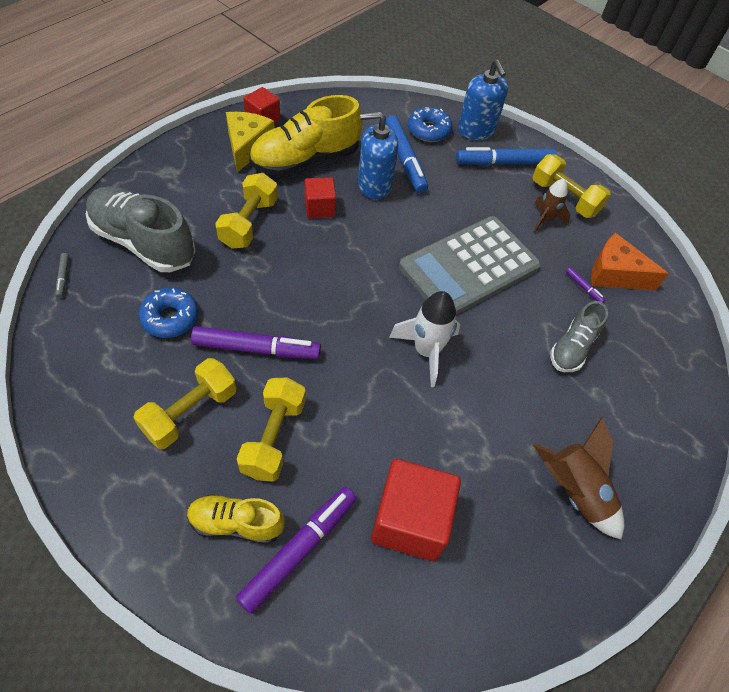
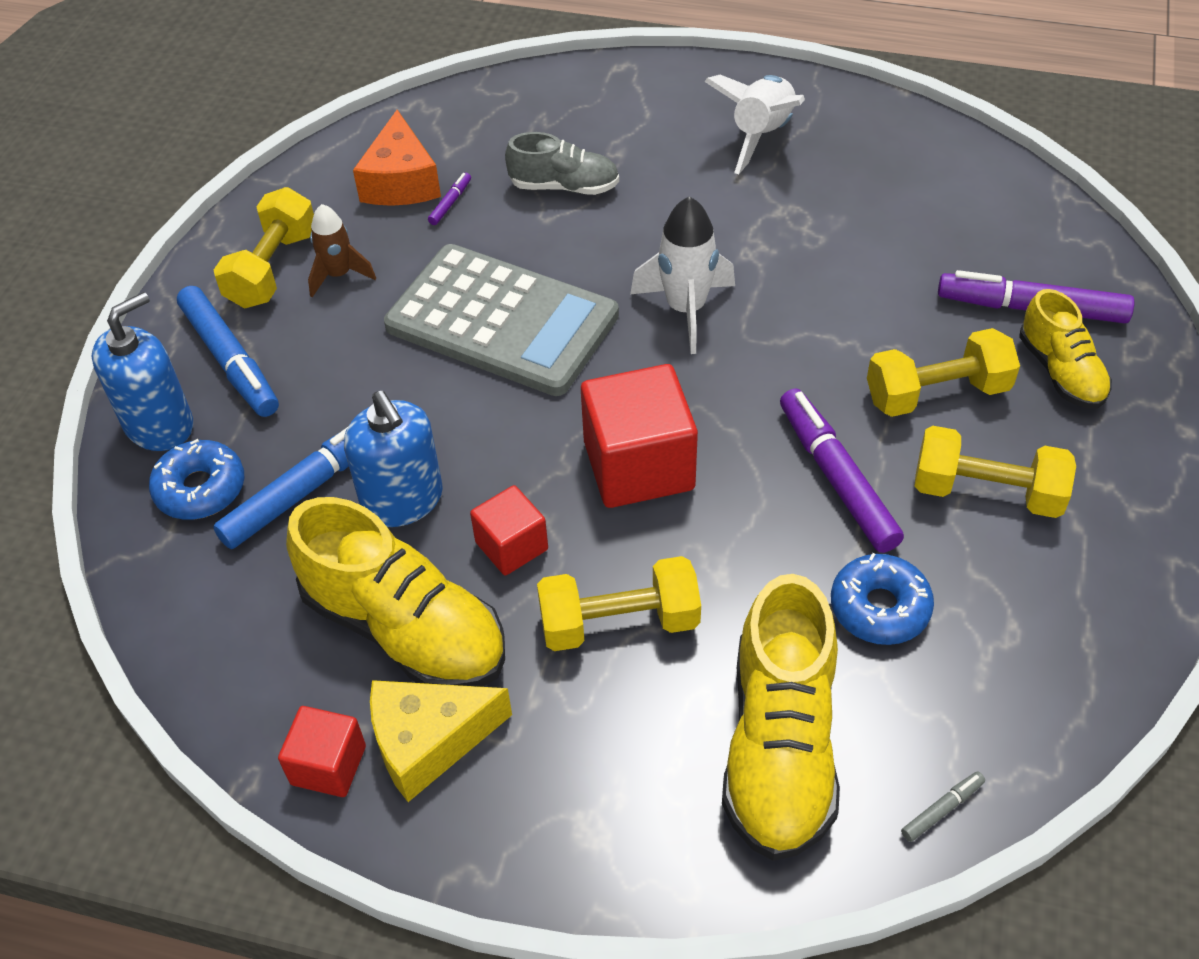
camera: 110 degrees left, 5 degrees down
grey shoe [86,186,196,272] -> yellow shoe [722,574,840,861]
red cube [371,459,461,561] -> red cube moved to [581,364,698,508]
brown rocket [533,417,624,540] -> white rocket [704,75,805,174]

